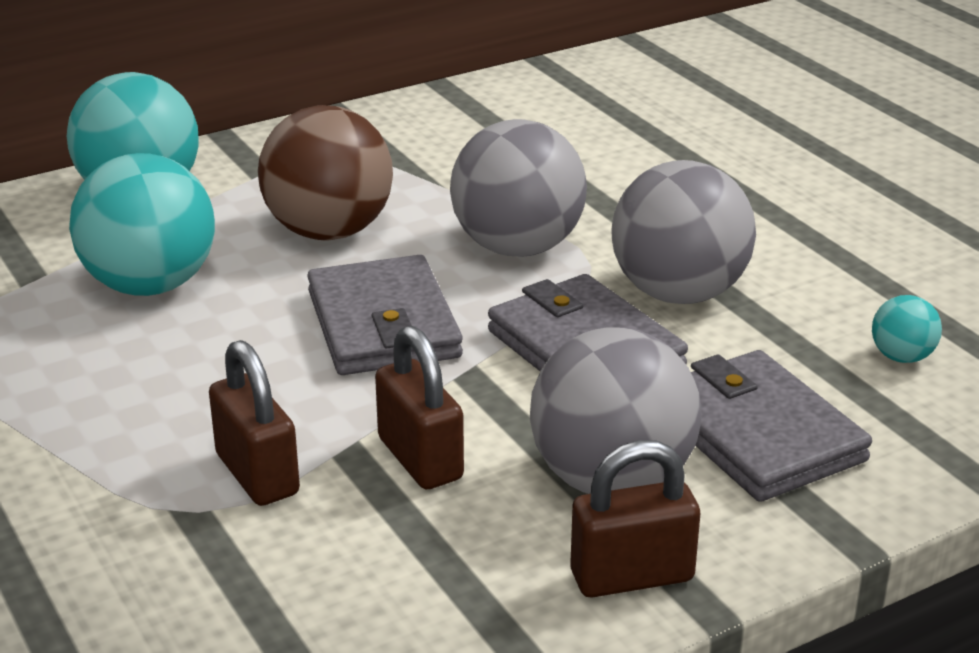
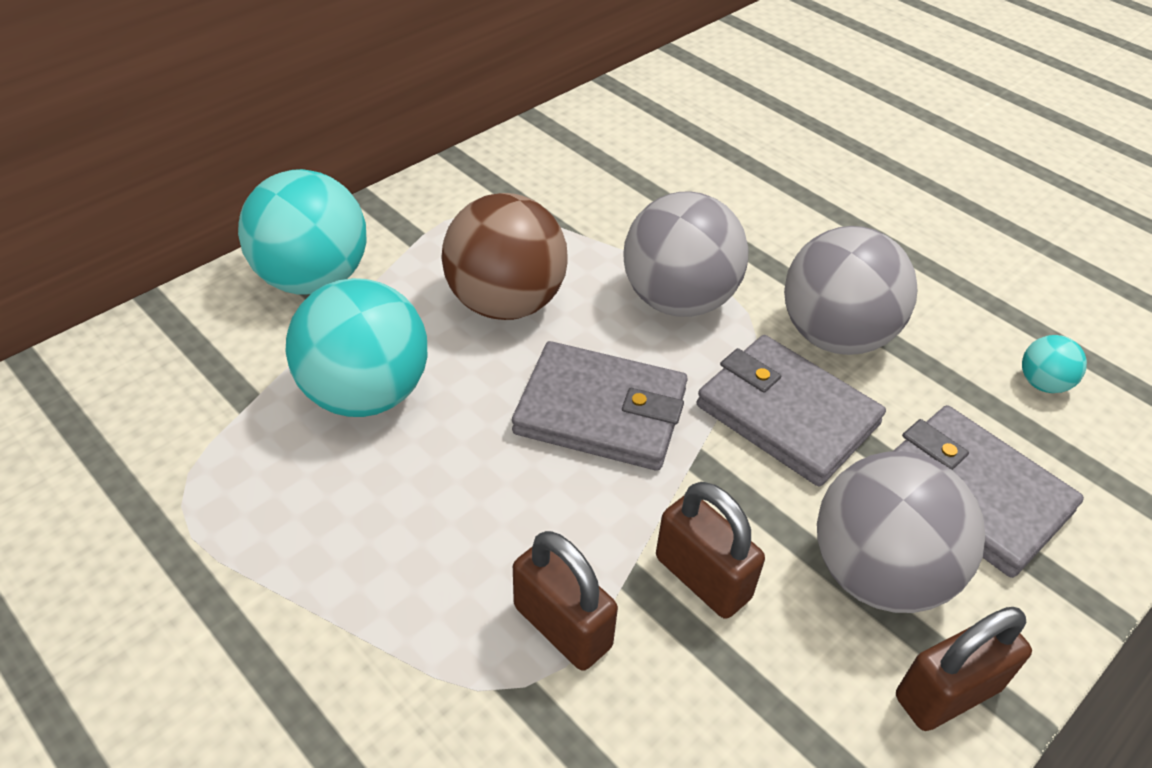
camera: 15 degrees left, 15 degrees up
grey wallet [307,255,463,375] -> grey wallet turned 45 degrees counterclockwise [512,341,688,471]

